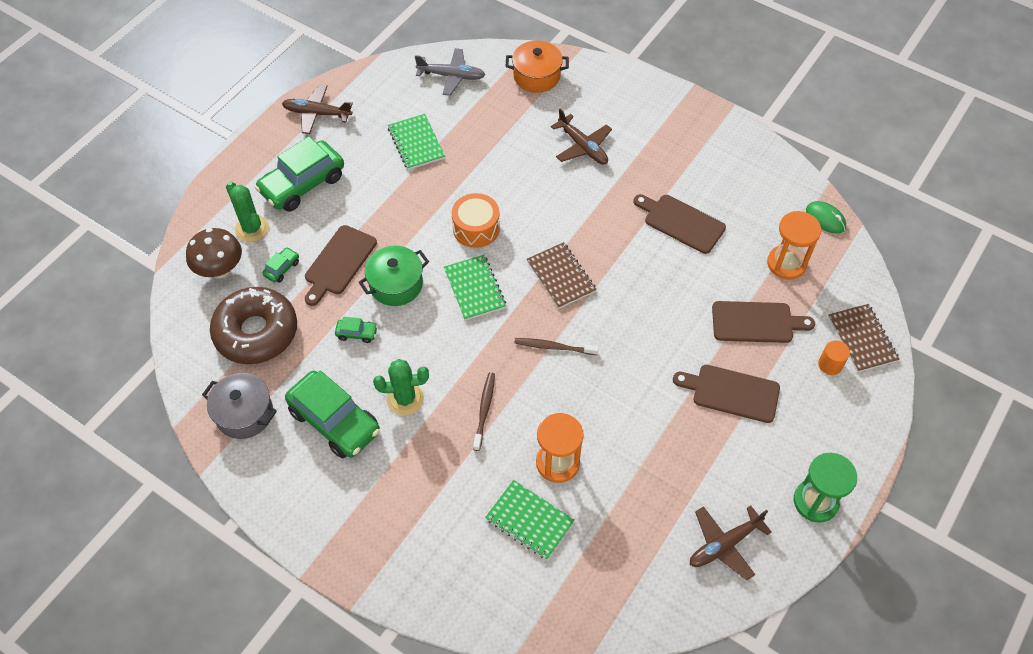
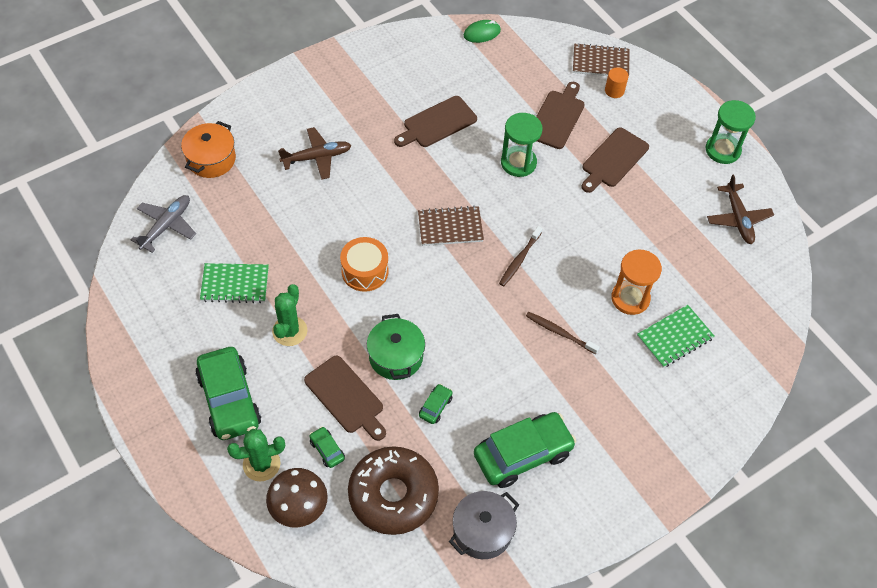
camera: 70 degrees left, 0 degrees up
brown plane [282,85,353,134] -> none
green cactus [373,359,429,415] -> green cactus moved to [272,284,307,346]
green notebook [444,255,506,320] -> none
orange hourglass [767,211,821,280] -> none
none -> green hourglass [501,113,543,177]

